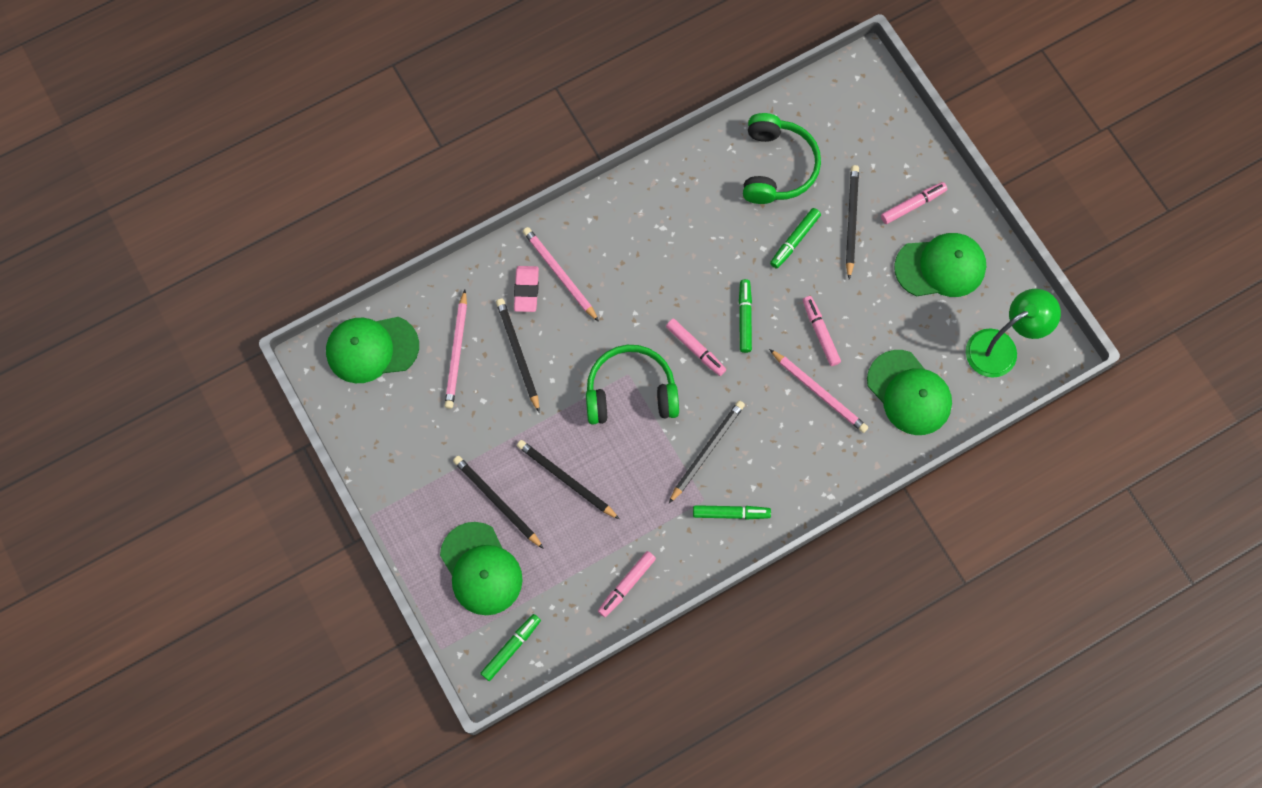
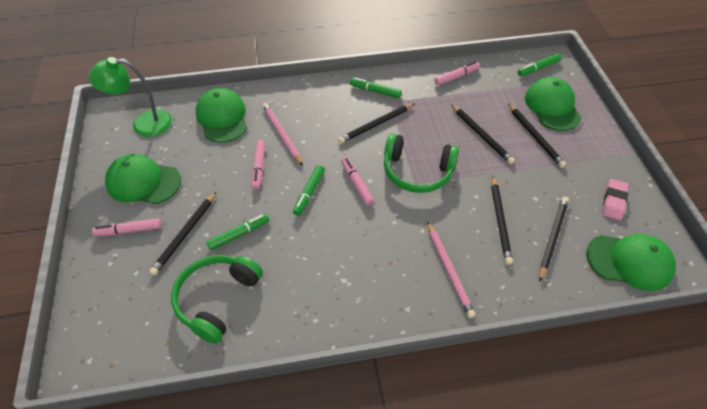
camera: 160 degrees left, 20 degrees down
pink pencil [445,290,467,409] -> black pencil [539,197,569,281]
pink eraser [514,266,539,312] -> pink eraser moved to [603,179,628,220]

